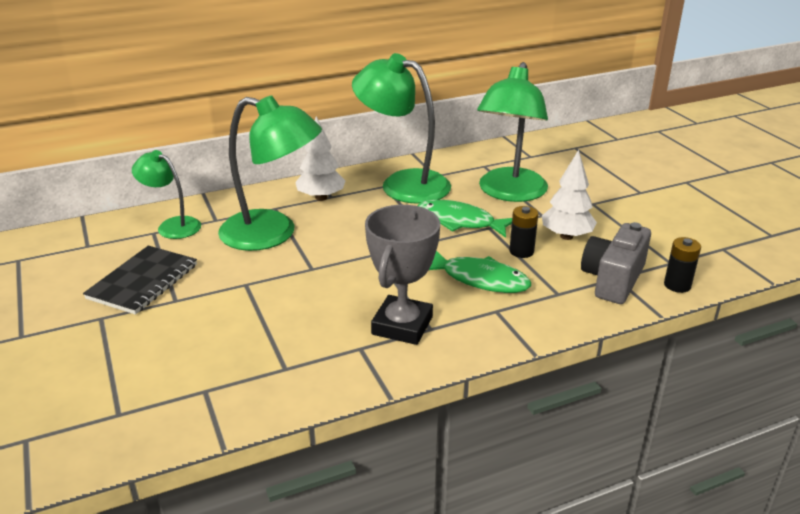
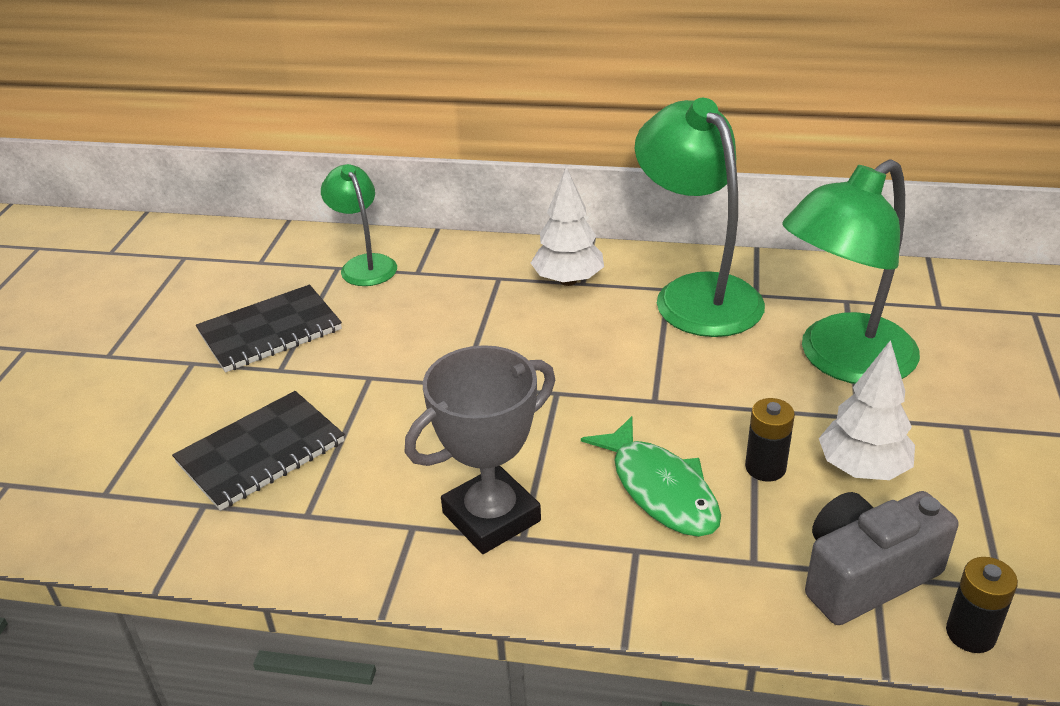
camera: 35 degrees right, 5 degrees up
green lamp [218,95,322,251] -> none
green fish [417,200,512,238] -> none
none -> black notebook [172,391,344,511]

